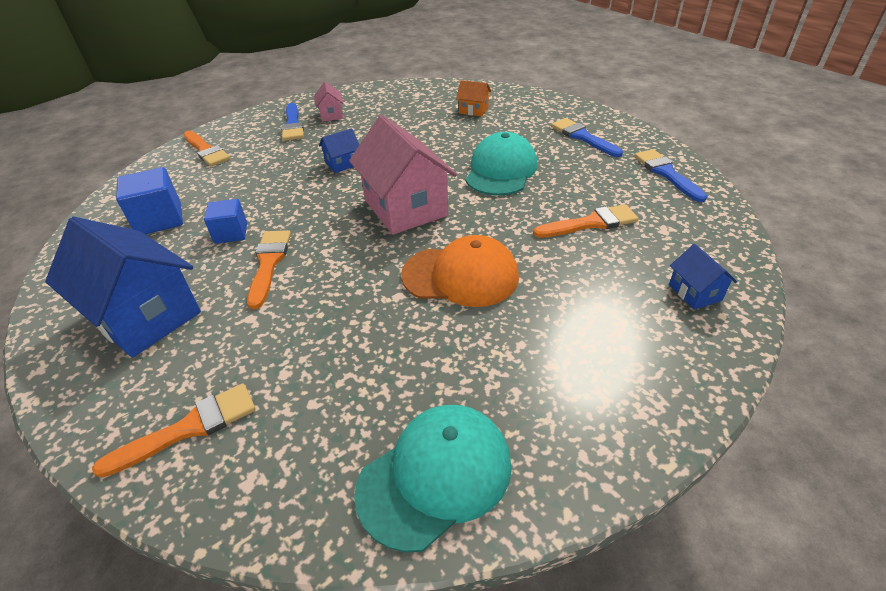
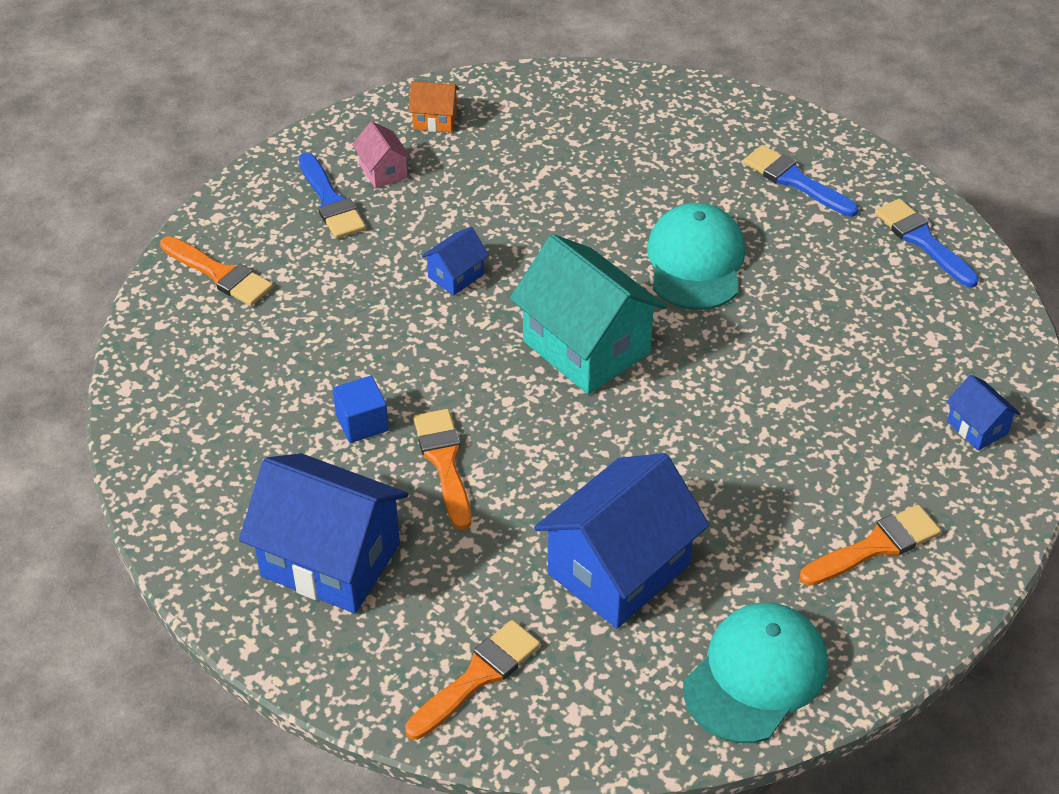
camera: 15 degrees left, 5 degrees up
blue cube [116,167,183,234] -> none
pink house [349,115,457,235] -> turquoise house [510,234,666,394]
orange cap [401,235,519,307] -> none
orange house [456,80,491,116] -> orange house moved to [409,81,459,133]
orange brush [533,204,639,238] -> orange brush moved to [800,505,941,586]
none -> blue house [534,453,709,628]

